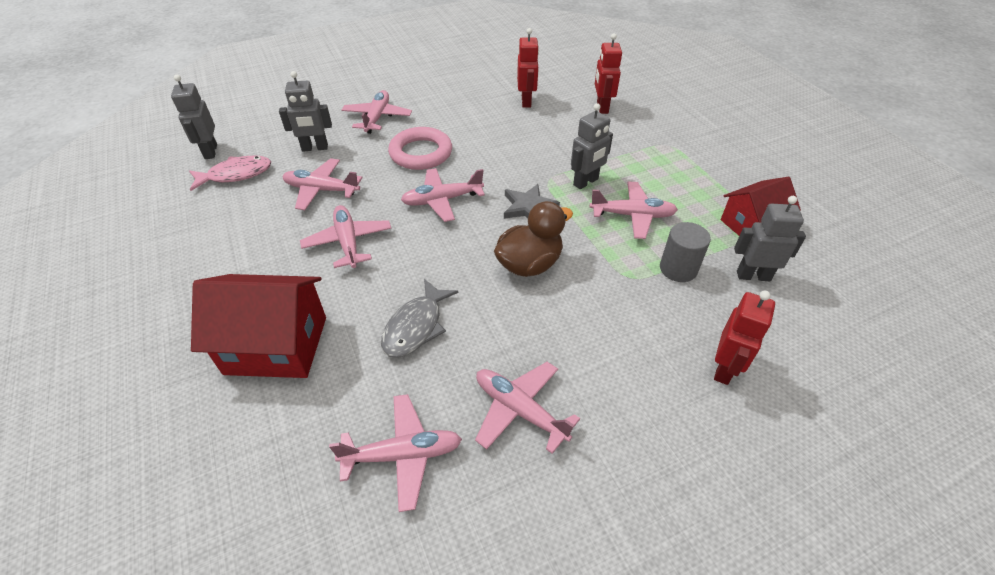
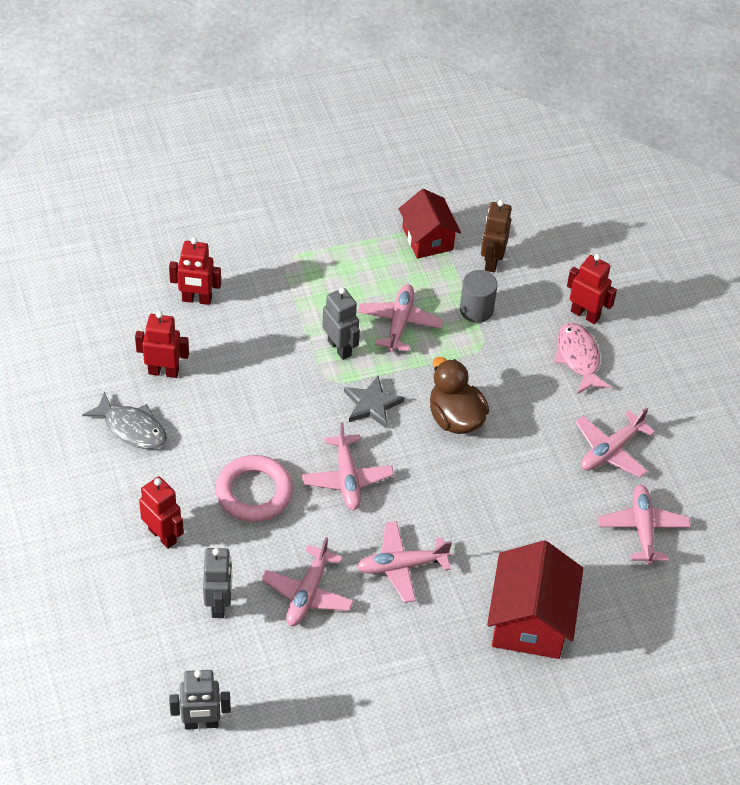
camera: 85 degrees left, 5 degrees up
pink fish [189,156,271,191] -> pink fish moved to [554,323,611,394]
pink plane [342,90,412,134] -> red robot [139,476,184,549]
grey fish [381,279,458,358] -> grey fish moved to [82,391,167,449]
grey robot [734,196,806,281] -> brown robot [481,200,511,273]

